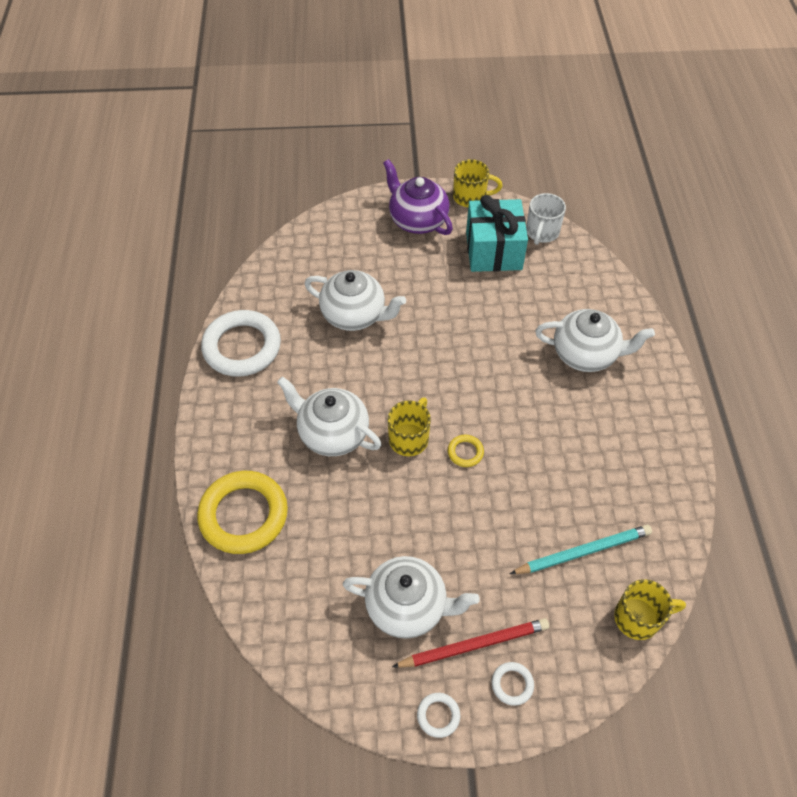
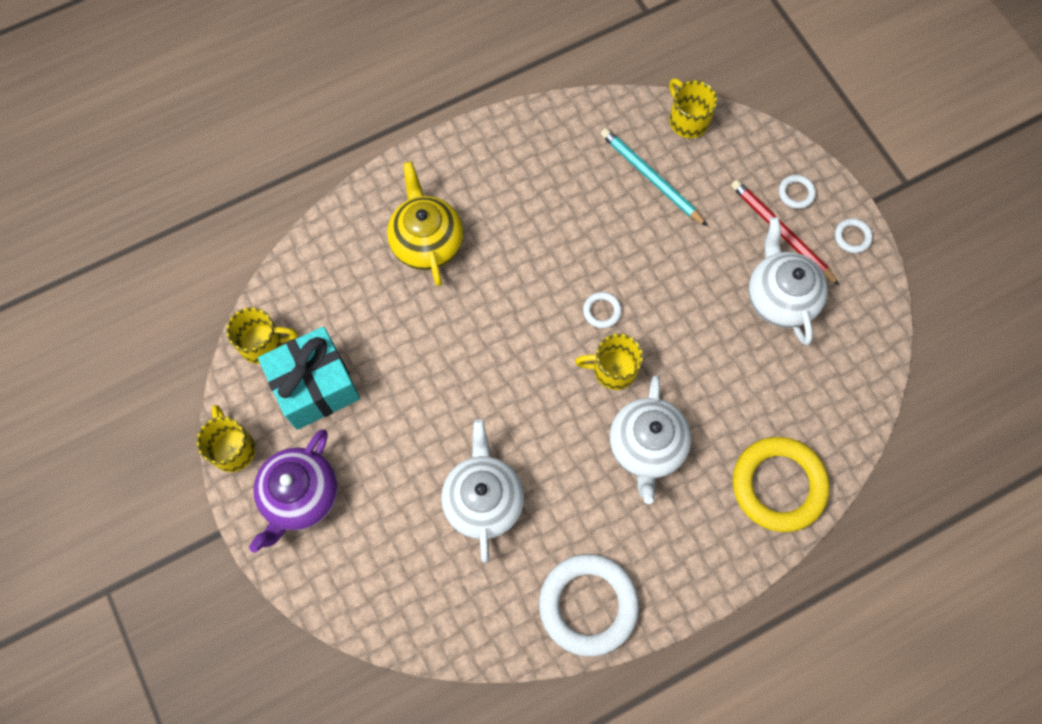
camera: 115 degrees left, 15 degrees up
yellow ring [448,435,484,467] -> white ring [583,292,622,328]
white mug [526,193,566,245] -> yellow mug [226,307,298,364]
white teapot [535,309,655,372] -> yellow teapot [387,161,464,286]

